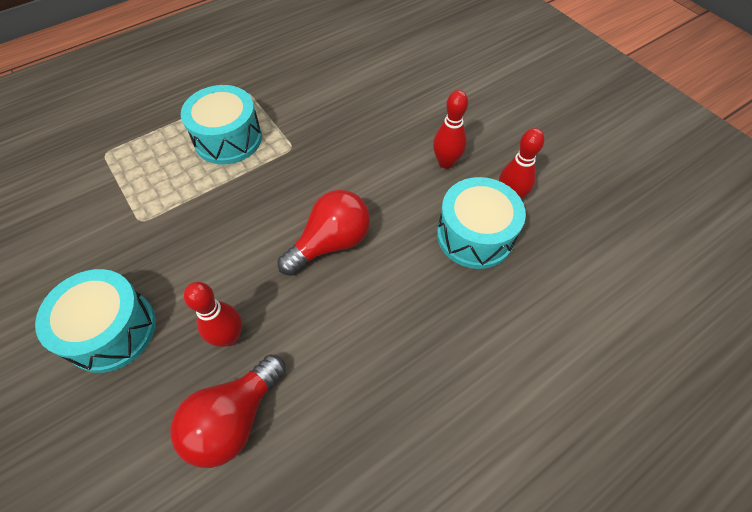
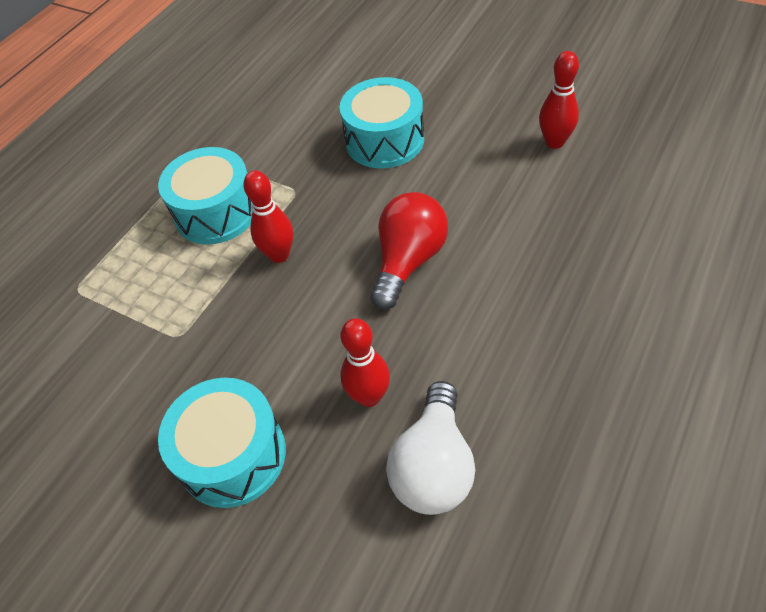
camera: 20 degrees left, 5 degrees down
red light bulb [171,354,286,468] -> white light bulb [386,381,475,515]
red bowling pin [433,90,468,169] -> red bowling pin moved to [243,170,293,263]
turquoise drum [437,177,526,269] -> turquoise drum moved to [339,77,424,168]

